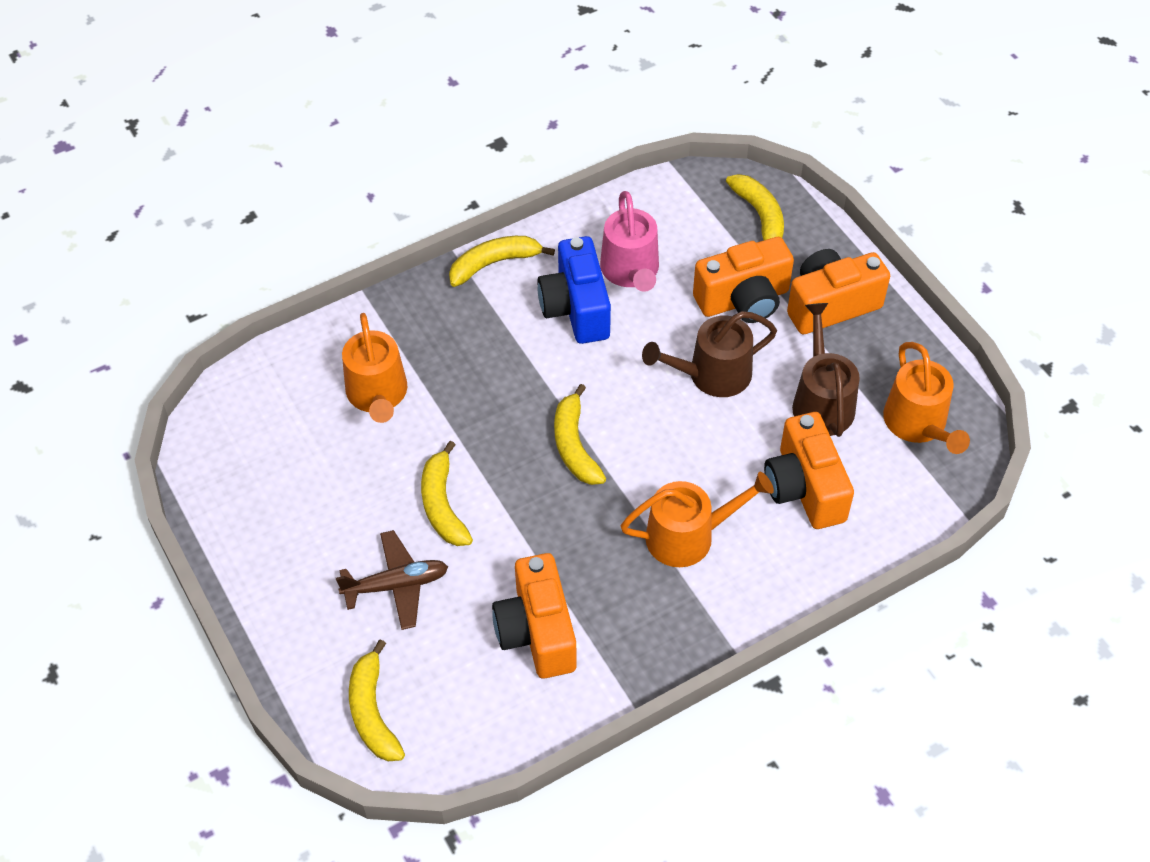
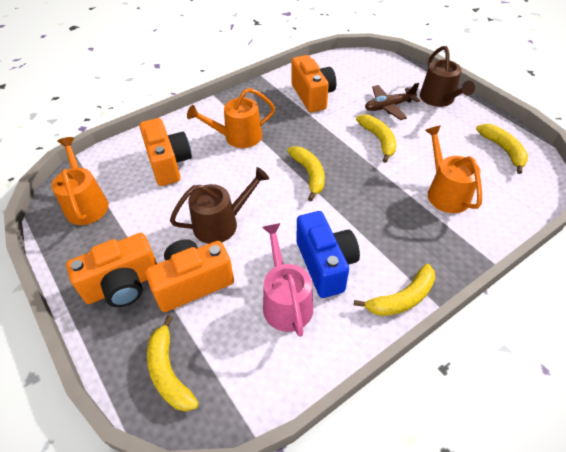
camera: 175 degrees right, 5 degrees down
yellow banana [349,639,405,761] -> yellow banana moved to [476,124,528,174]
brown watering can [792,303,860,437] -> brown watering can moved to [420,46,475,107]

